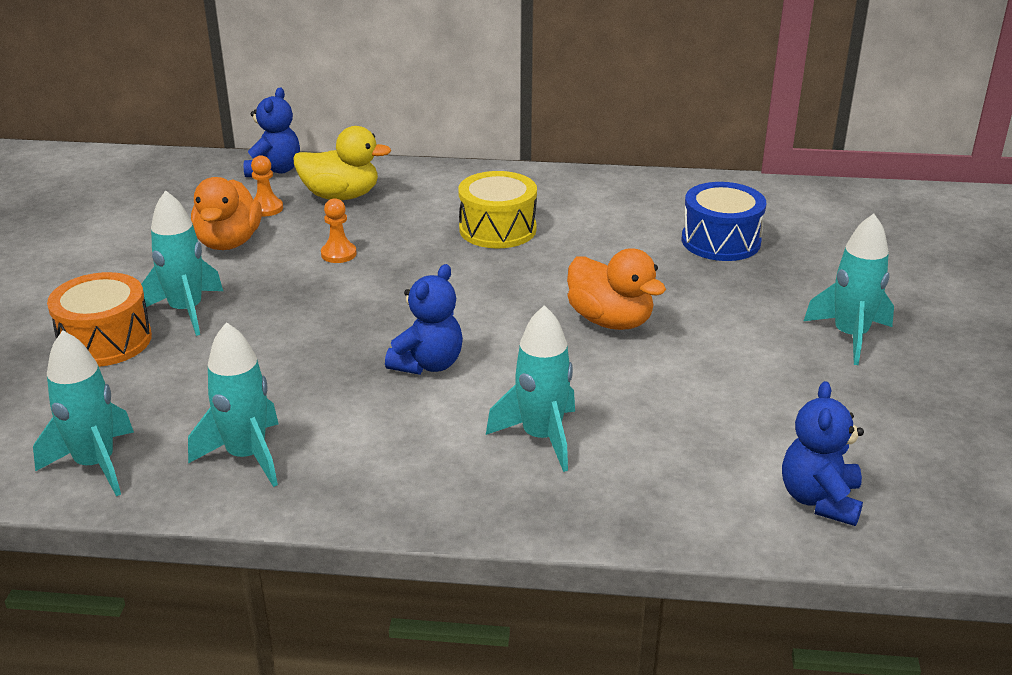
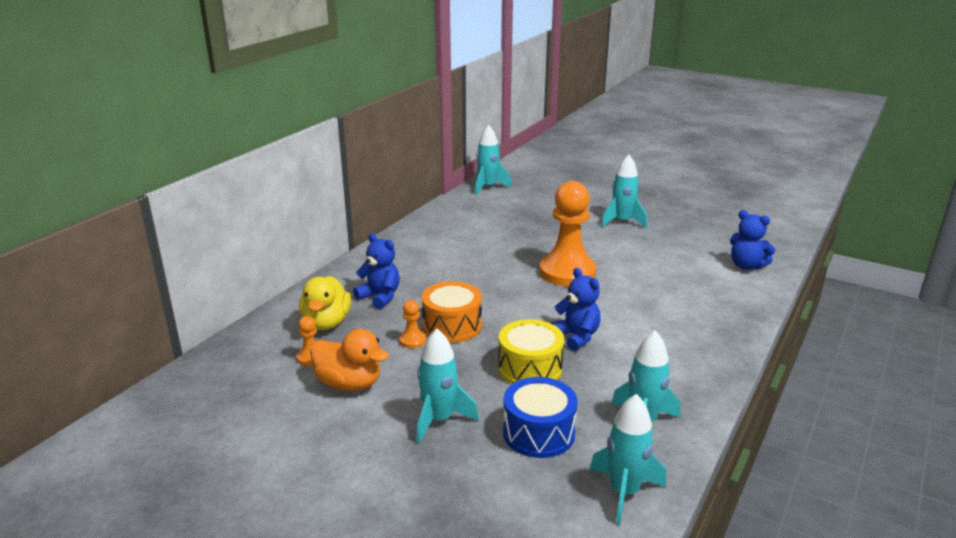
camera: 65 degrees left, 5 degrees down
orange drum [47,272,152,367] -> orange drum moved to [422,281,482,343]
blue teddy bear [244,87,300,177] -> blue teddy bear moved to [353,233,400,309]
yellow duck [293,126,391,200] -> yellow duck turned 150 degrees clockwise [299,276,351,330]
yellow drum [458,171,537,248] -> yellow drum moved to [498,319,564,384]
turquoise rocket [486,305,575,472] -> turquoise rocket moved to [475,125,512,196]
orange duck [567,248,666,330] -> orange pawn [540,181,596,287]
blue drum [682,182,767,261] -> blue drum moved to [503,377,578,458]

